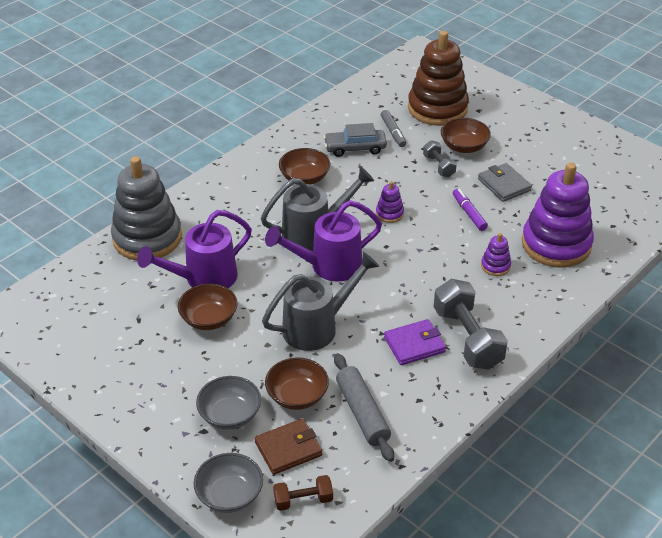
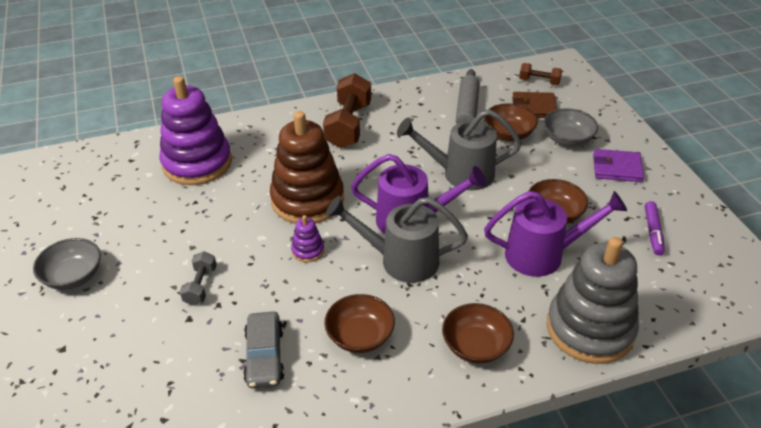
camera: 150 degrees left, 0 degrees up
grey bowl [194,453,263,513] -> grey bowl moved to [33,238,101,290]
grey car [324,123,387,157] -> grey car turned 60 degrees clockwise [243,311,284,388]
grey marker [381,110,406,147] -> none
purple wallet [384,319,446,365] -> purple wallet moved to [593,149,644,182]
brown stacking toy [408,31,469,126] -> brown stacking toy moved to [270,111,344,224]
grey dumbbell [434,279,508,370] -> brown dumbbell [323,73,371,148]
brown bowl [441,118,491,153] -> brown bowl moved to [442,303,514,364]
purple marker [453,189,488,231] -> purple marker moved to [645,201,665,255]
grey wallet [478,163,532,202] -> none
purple stacking toy [481,233,511,276] -> none

